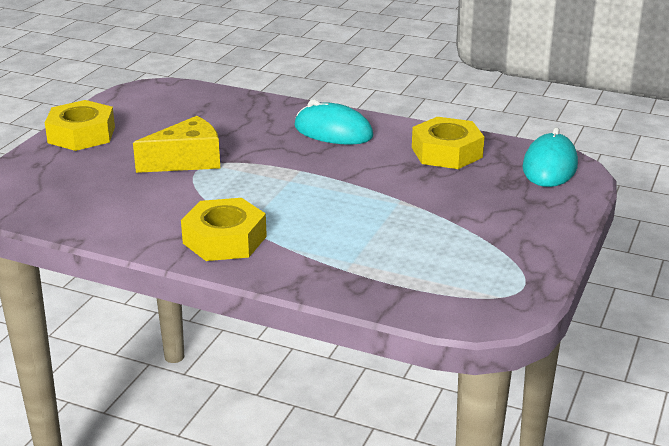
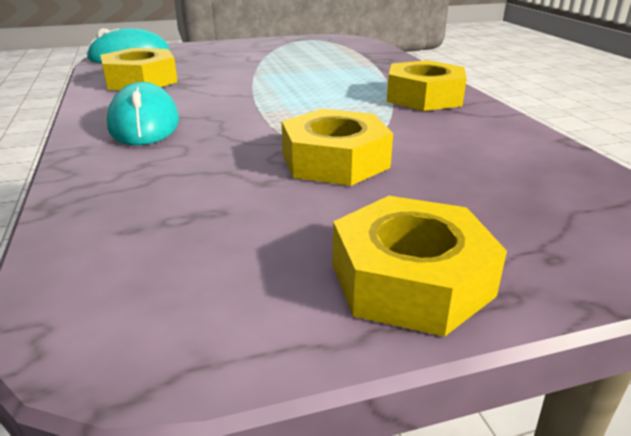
camera: 130 degrees left, 0 degrees up
yellow cheese [133,116,220,173] -> yellow nut [282,109,393,186]

